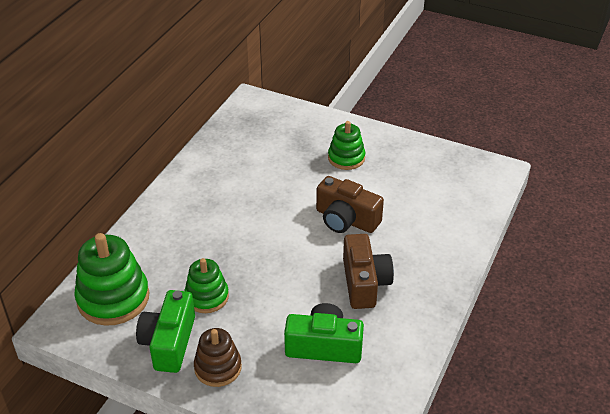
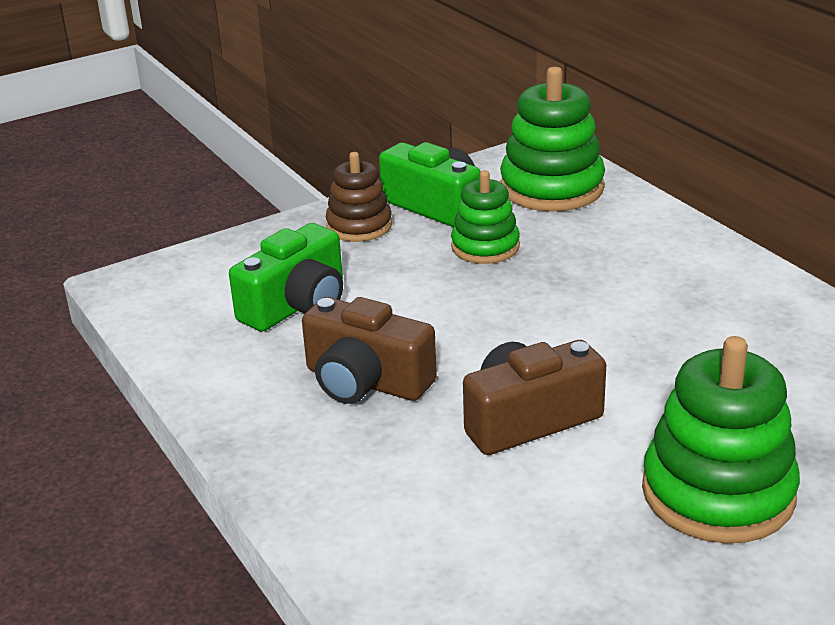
camera: 125 degrees right, 10 degrees down
green stacking toy [328,121,365,170] -> green stacking toy [642,336,800,544], size x1.64

